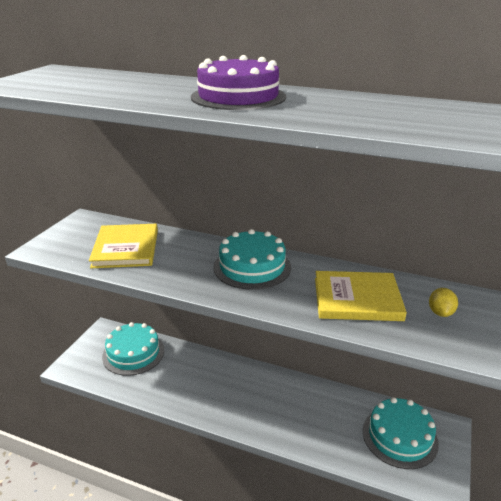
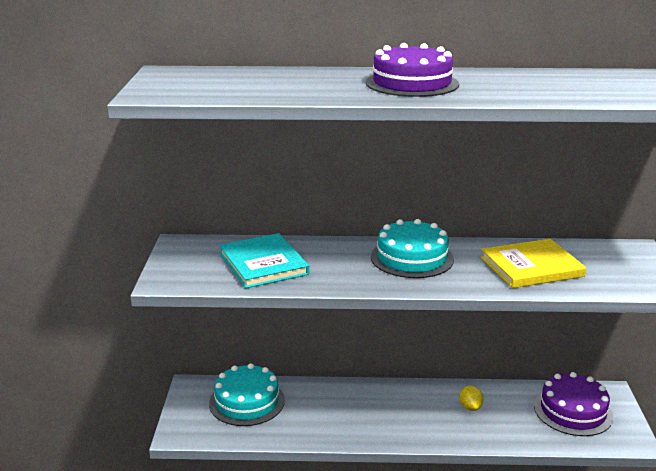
camera: 20 degrees left, 5 degrees down
yellow book [89,224,158,268] -> turquoise book [219,233,310,288]
turquoise cake [363,397,439,469] -> purple cake [534,372,613,436]
yellow lemon [429,288,458,317] -> yellow lemon moved to [460,386,483,411]

